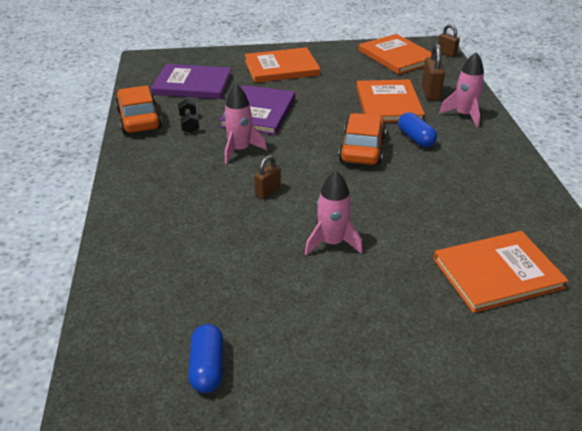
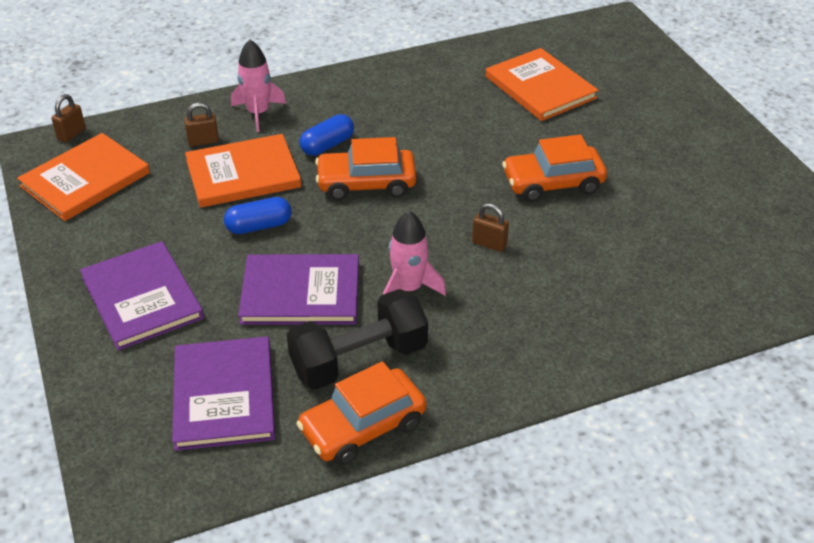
camera: 105 degrees left, 5 degrees up
black dumbbell [178,99,199,134] -> black dumbbell [287,289,428,390], size x2.08
blue capsule [188,324,224,393] -> blue capsule moved to [224,197,292,234]
orange book [244,47,320,83] -> purple book [80,241,204,351]
pink rocket [305,171,363,256] -> orange car [502,134,607,202]
brown padlock [422,44,445,100] -> brown padlock [184,102,219,146], size x0.66

